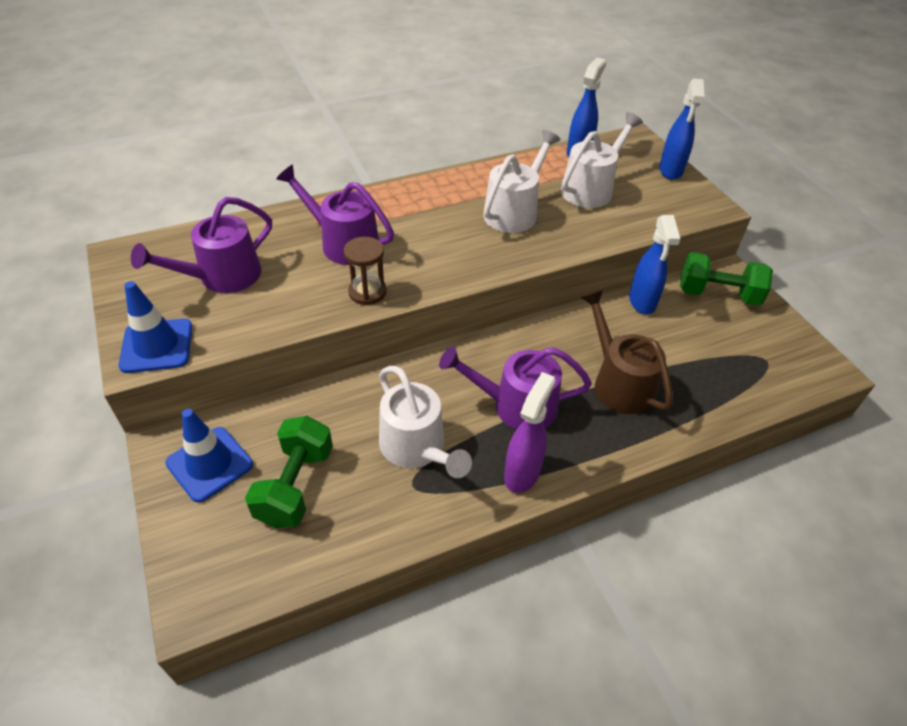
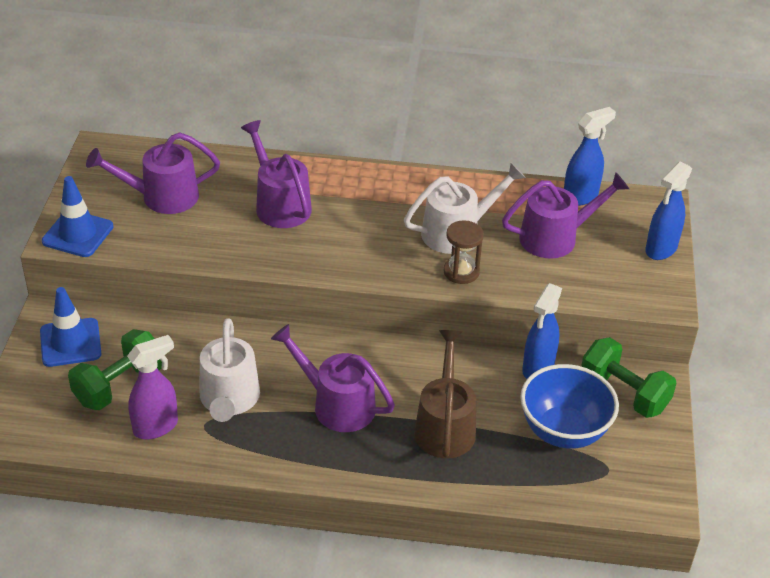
camera: 30 degrees right, 5 degrees down
brown hourglass [344,237,387,305] -> brown hourglass moved to [443,220,484,284]
purple spray bottle [504,372,556,493] -> purple spray bottle moved to [127,335,178,439]
white watering can [561,112,643,208] -> purple watering can [502,172,629,258]
none -> blue bowl [520,364,619,449]

